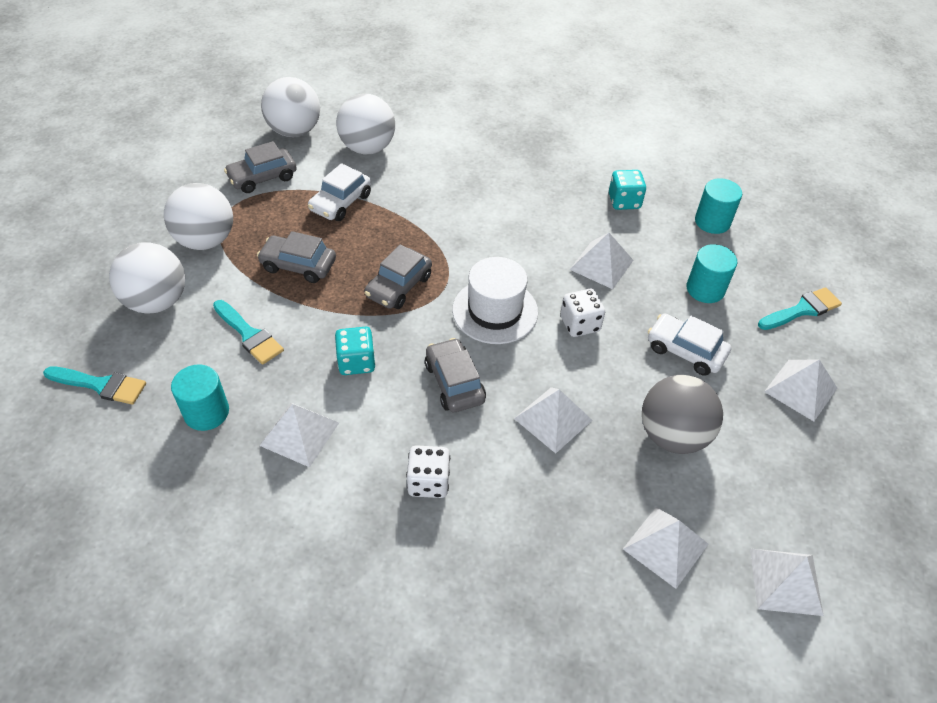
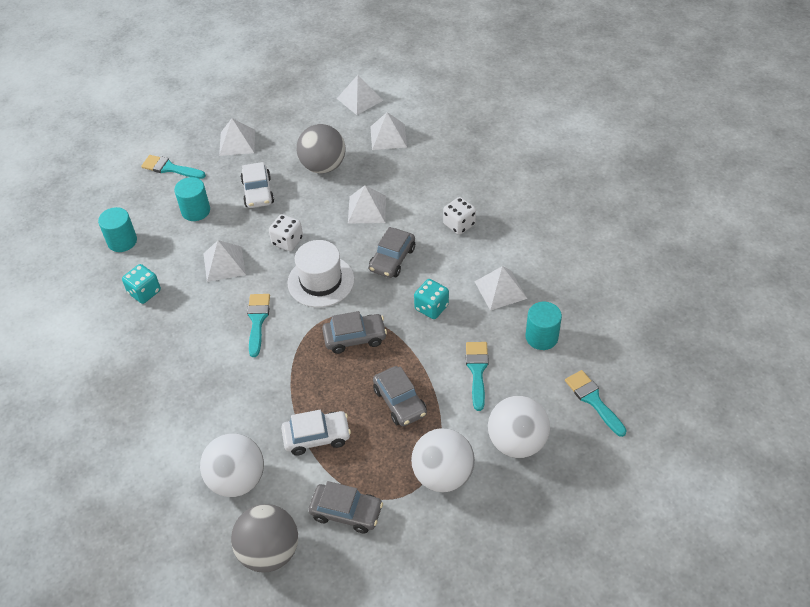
camera: 130 degrees left, 0 degrees up
white ball [261,77,320,137] -> grey ball [231,504,298,573]
none -> turquoise brush [247,294,270,357]

